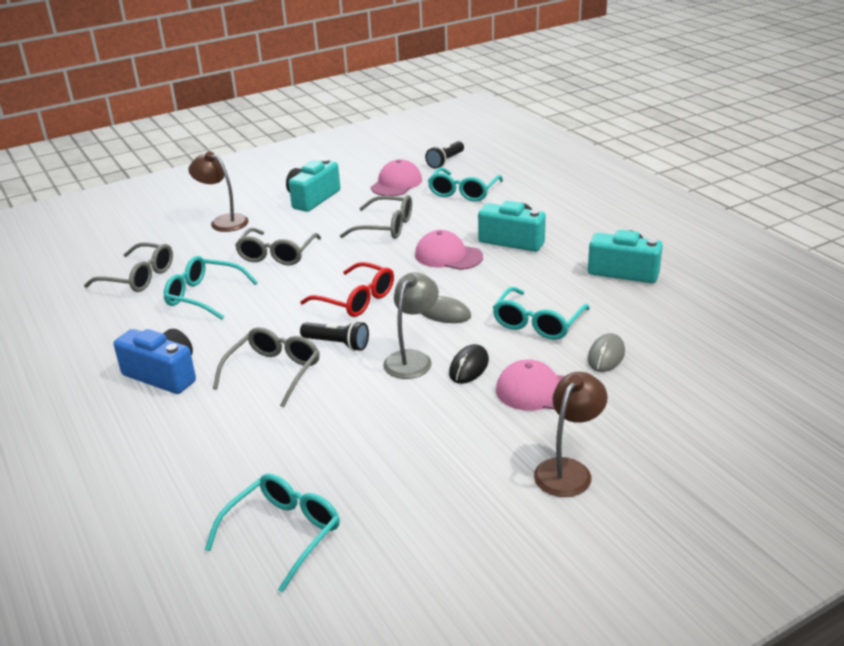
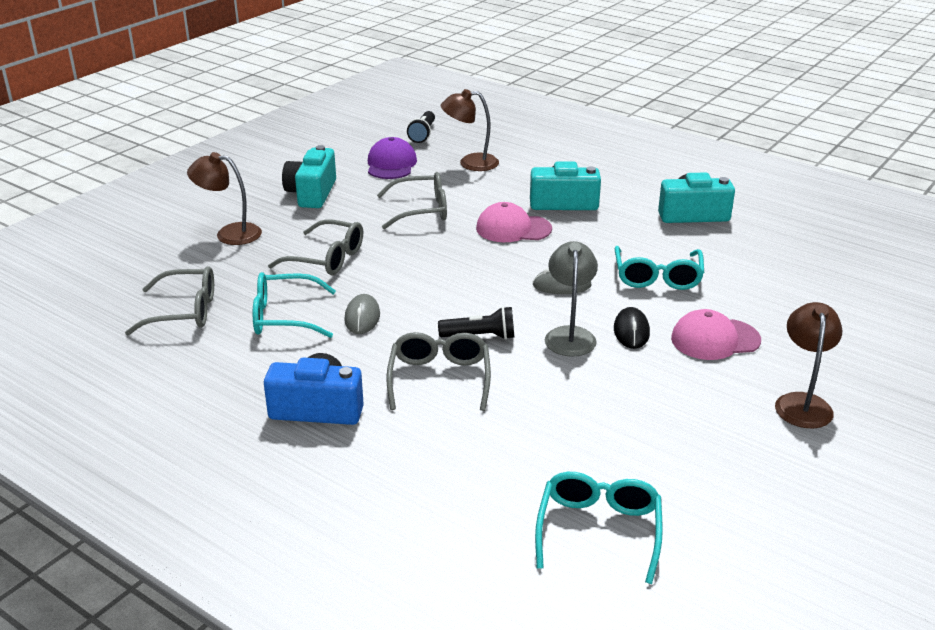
camera: 25 degrees left, 0 degrees up
grey glasses [235,228,321,265] -> grey glasses turned 60 degrees counterclockwise [268,219,363,275]
red glasses [300,262,394,317] -> none
pink cap [371,160,422,196] -> purple cap [368,137,417,179]
turquoise glasses [428,167,503,201] -> brown lamp [441,89,499,171]
grey mouse [588,333,625,372] -> grey mouse moved to [344,294,380,334]

